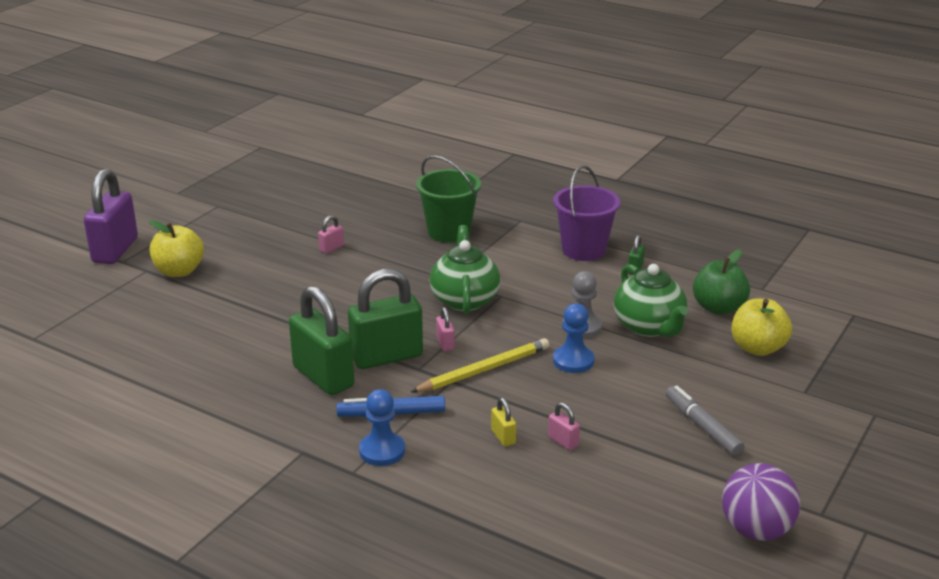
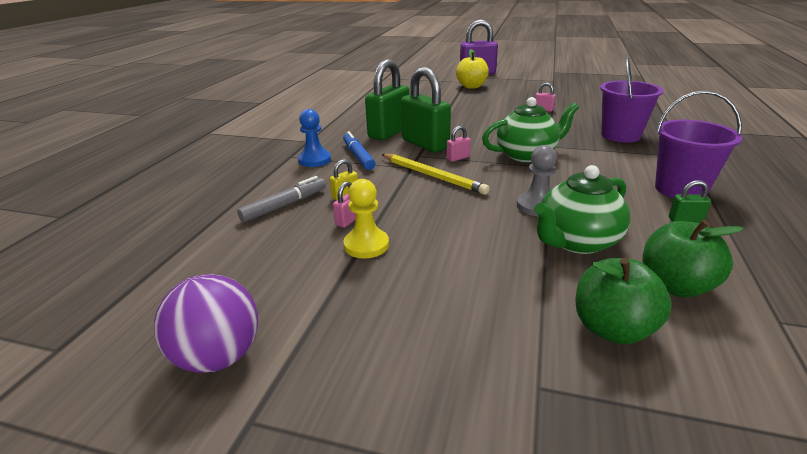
camera: 75 degrees right, 0 degrees up
green bucket [416,155,481,243] -> purple bucket [600,57,664,142]
blue pawn [553,303,594,373] -> none
grey marker [666,386,745,456] -> grey marker moved to [237,176,326,222]
yellow apple [732,298,792,356] -> green apple [575,258,672,344]
none -> yellow pawn [343,179,389,258]

